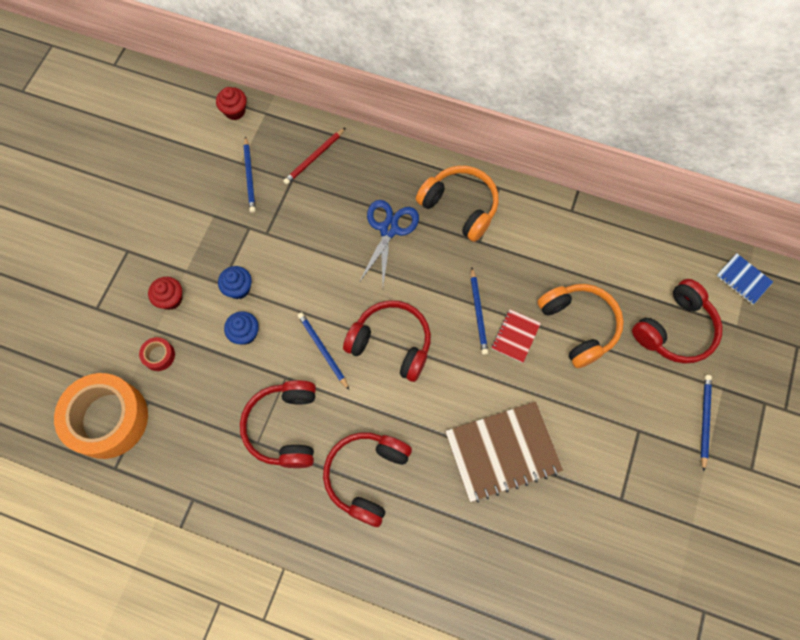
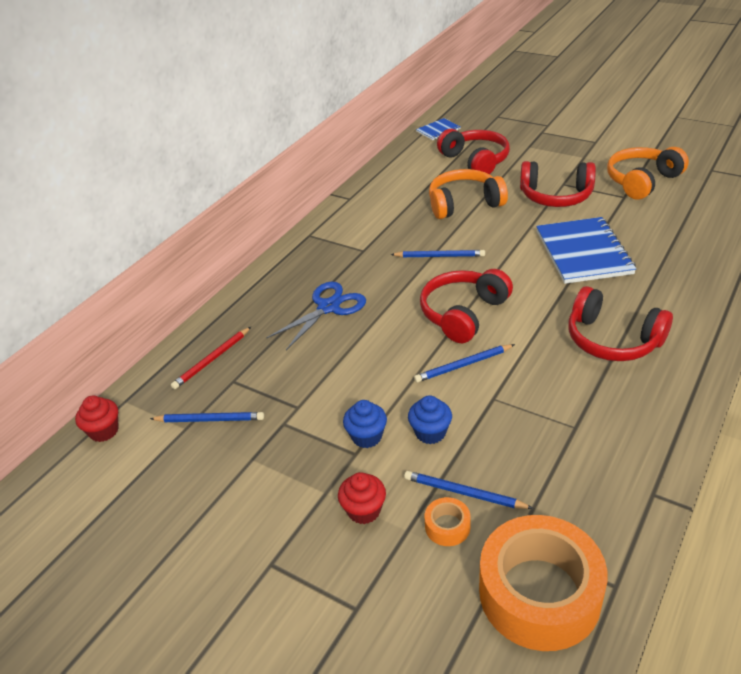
camera: 75 degrees left, 30 degrees down
red tape [139,337,175,371] -> orange tape [425,497,470,546]
red headphones [240,380,316,468] -> red headphones moved to [520,161,596,207]
red pencil [283,128,345,185] -> red pencil turned 75 degrees clockwise [171,327,251,389]
blue scissors [359,200,419,285] -> blue scissors turned 105 degrees clockwise [266,282,366,350]
orange headphones [416,166,499,242] -> orange headphones moved to [607,147,689,199]
brown notebook [445,401,563,503] -> blue notebook [536,217,636,284]
red notebook [492,309,541,363] -> none
blue pencil [701,375,712,471] -> blue pencil moved to [404,471,534,509]

